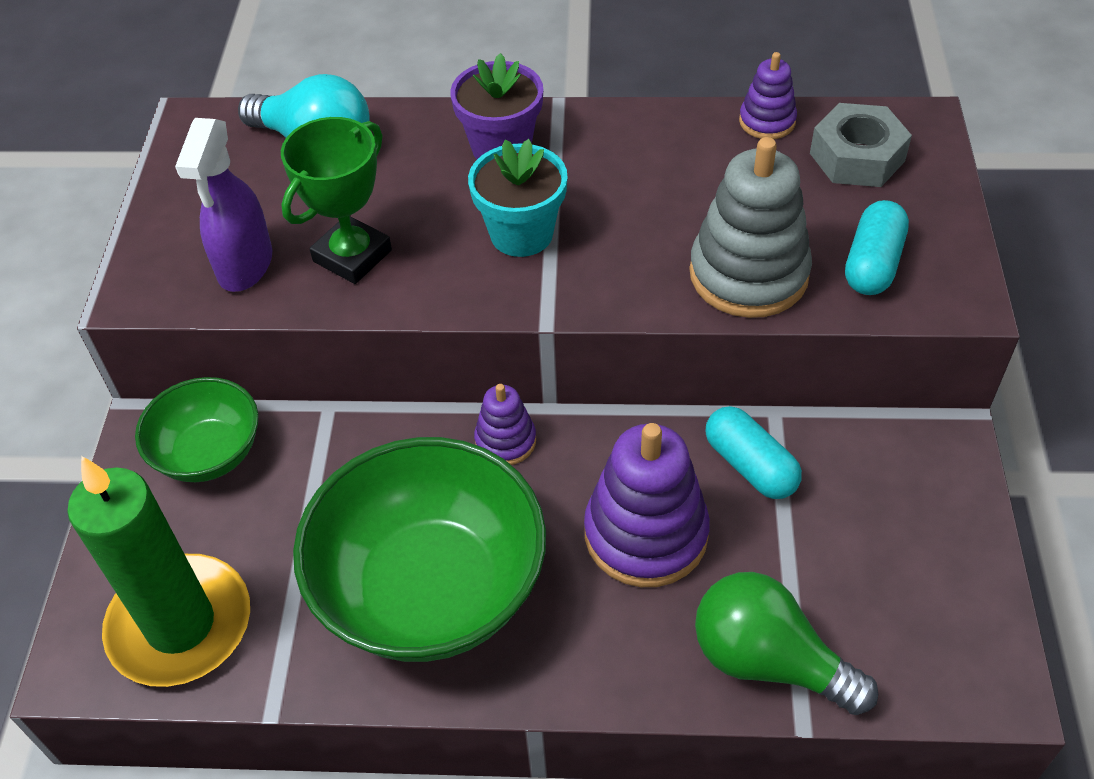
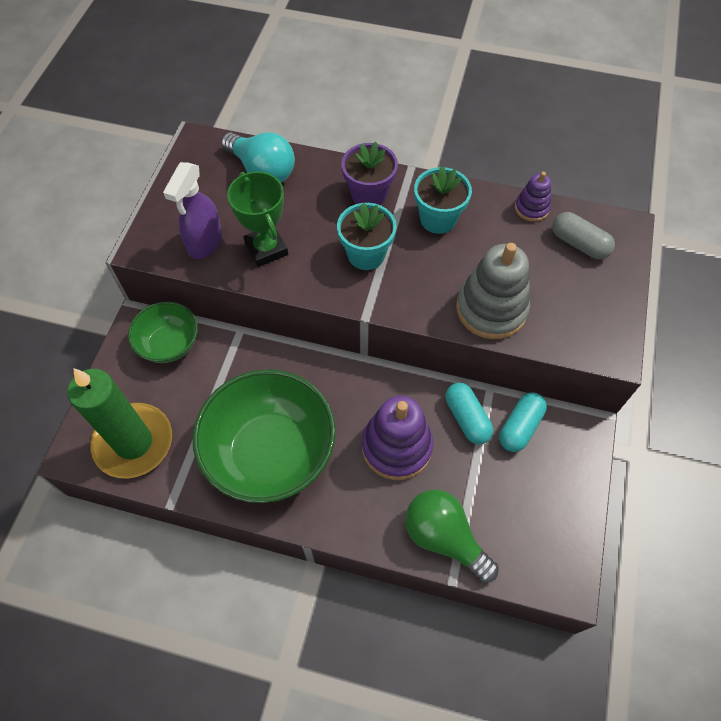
camera: 10 degrees right, 10 degrees up
green trophy [281,117,392,284] -> green trophy turned 75 degrees counterclockwise [227,171,288,267]
purple stacking toy [474,384,536,465] -> none
grey nut [810,103,912,187] -> grey capsule [552,212,615,259]
turquoise capsule [845,200,909,295] -> turquoise capsule moved to [499,392,547,452]
none -> turquoise flower pot [414,166,472,234]

